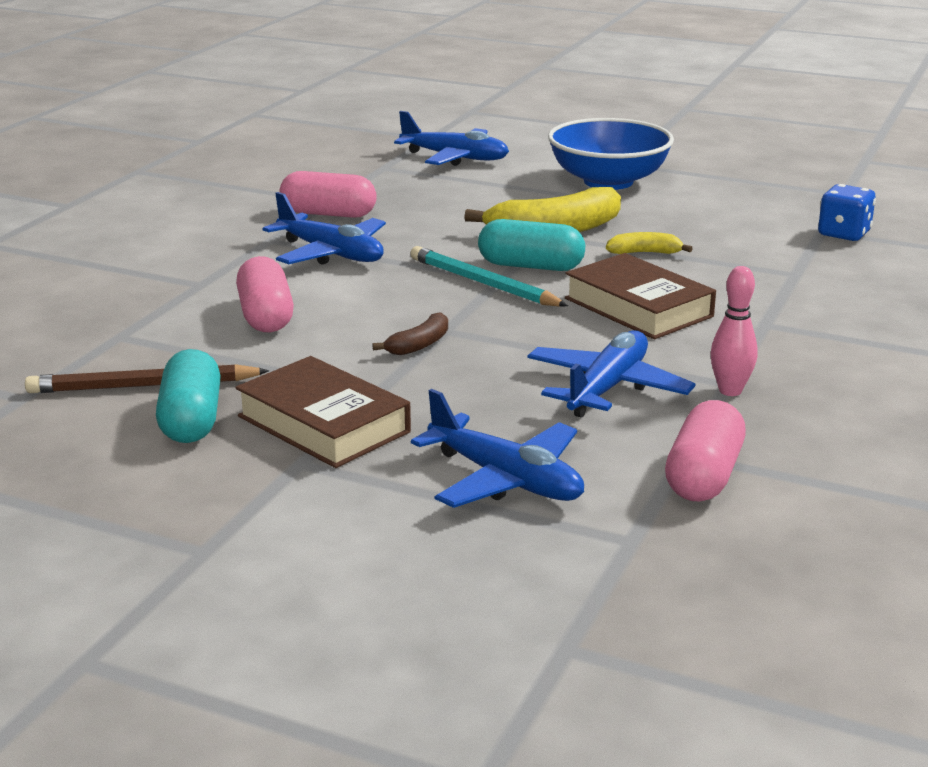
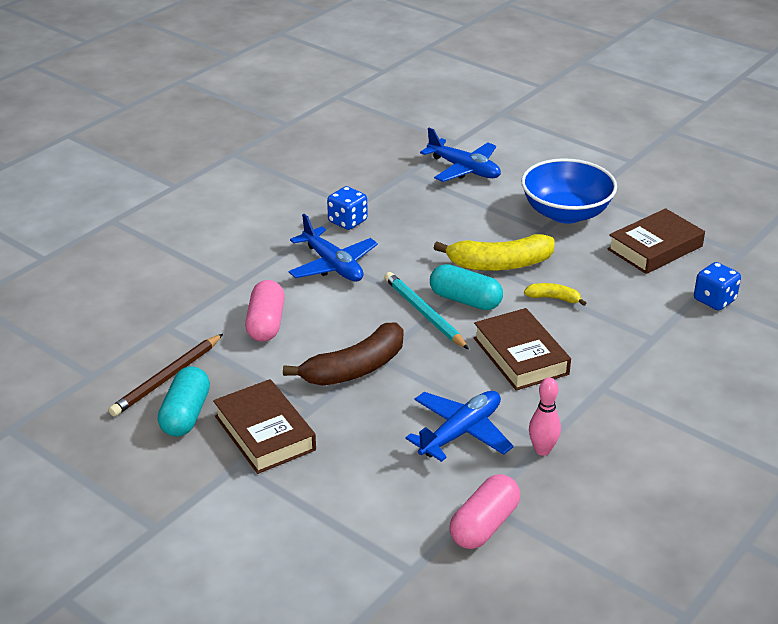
camera: 15 degrees right, 10 degrees up
brown pencil [25,364,269,393] -> brown pencil turned 60 degrees counterclockwise [108,334,223,417]
pink capsule [280,171,377,218] -> blue dice [327,186,368,230]
brown banana [372,312,448,355] -> brown banana [283,322,403,386], size x2.02
blue plane [411,389,584,508] -> none
none -> brown book [608,208,705,274]

